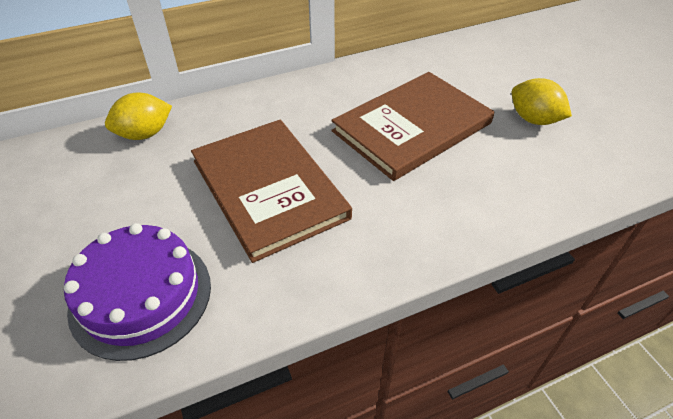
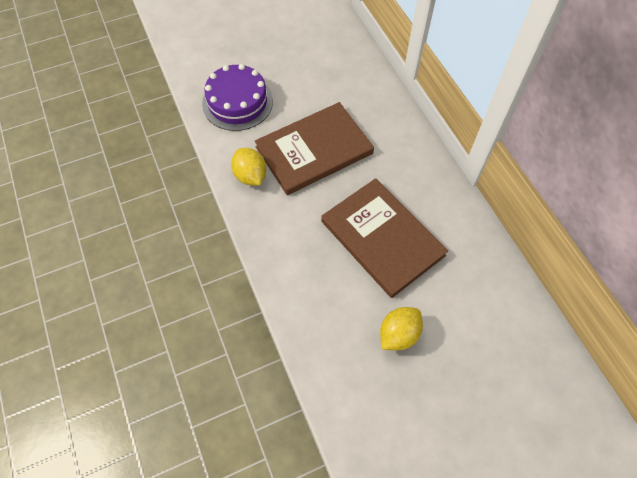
camera: 90 degrees right, 15 degrees up
yellow lemon [105,93,172,140] -> yellow lemon moved to [231,148,266,185]

